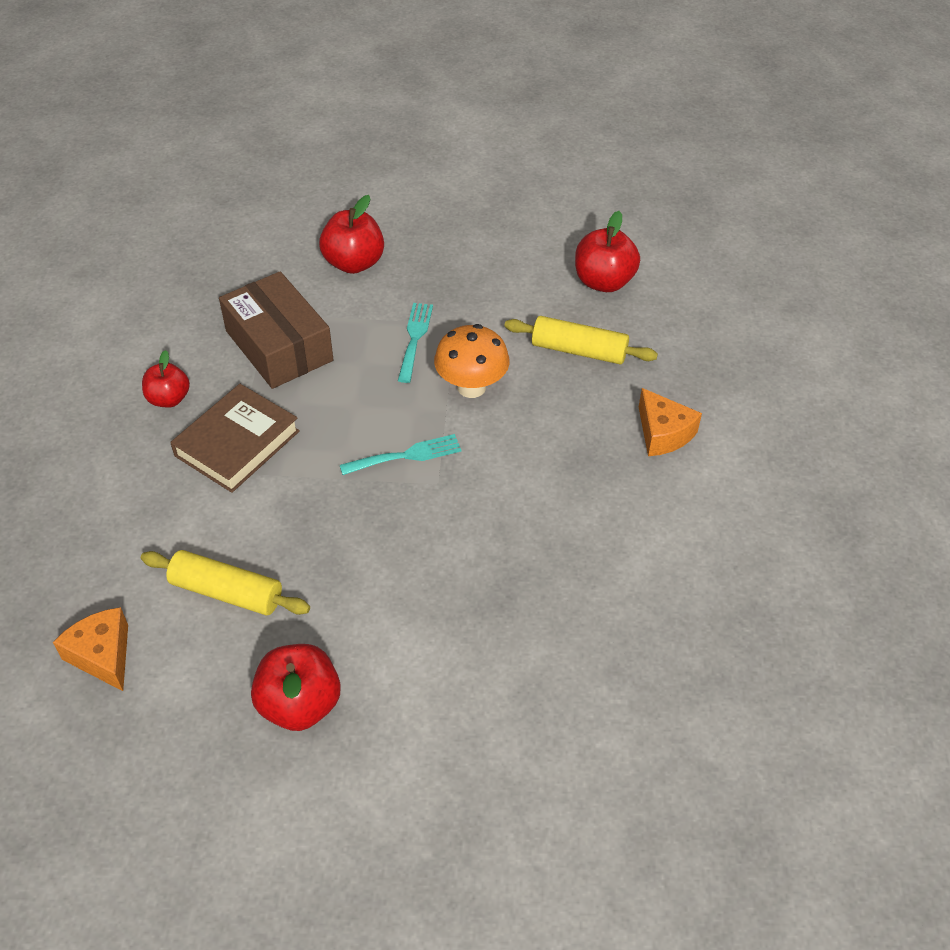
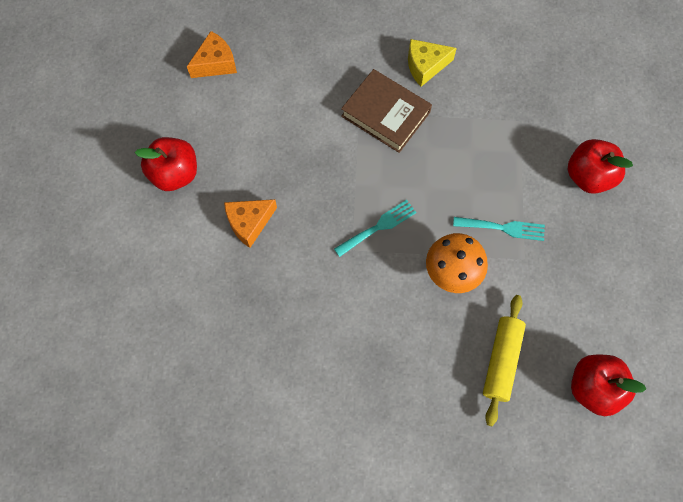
camera: 90 degrees right, 20 degrees up
yellow rolling pin [141,550,310,615] -> none
red apple [142,350,190,408] -> yellow cheese [408,39,457,87]
brown box [219,271,333,389] -> none
turquoise fork [340,434,461,475] -> turquoise fork turned 105 degrees counterclockwise [334,200,416,257]
orange cheese [639,388,702,456] -> orange cheese moved to [224,199,277,248]

